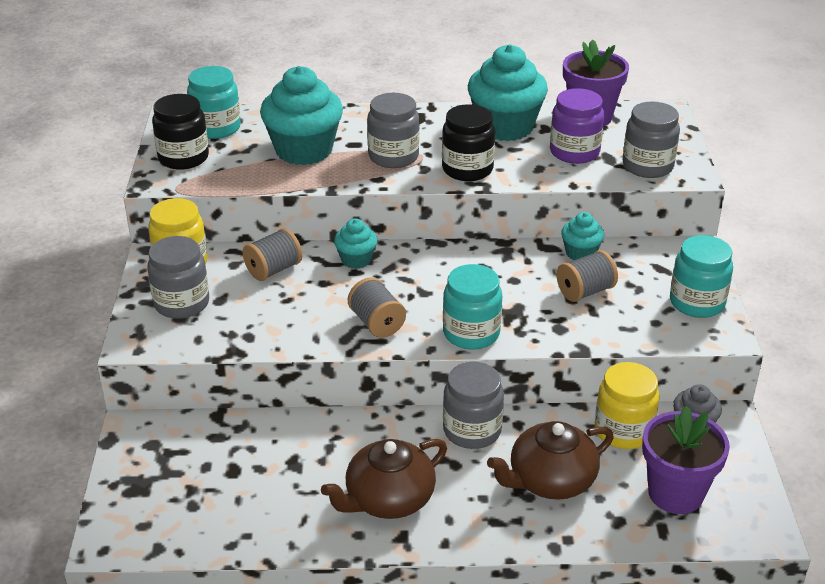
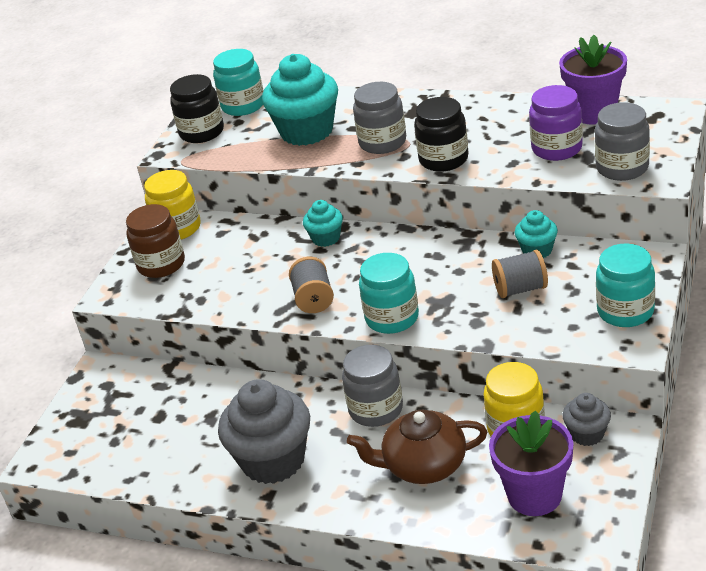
camera: 25 degrees right, 0 degrees up
grey jar [147,236,209,319] -> brown jar [126,204,185,278]
grey spool [243,228,302,281] -> none
brown teapot [321,439,447,519] -> grey cupcake [218,379,310,484]
turquoise cupcake [468,44,548,141] -> none

